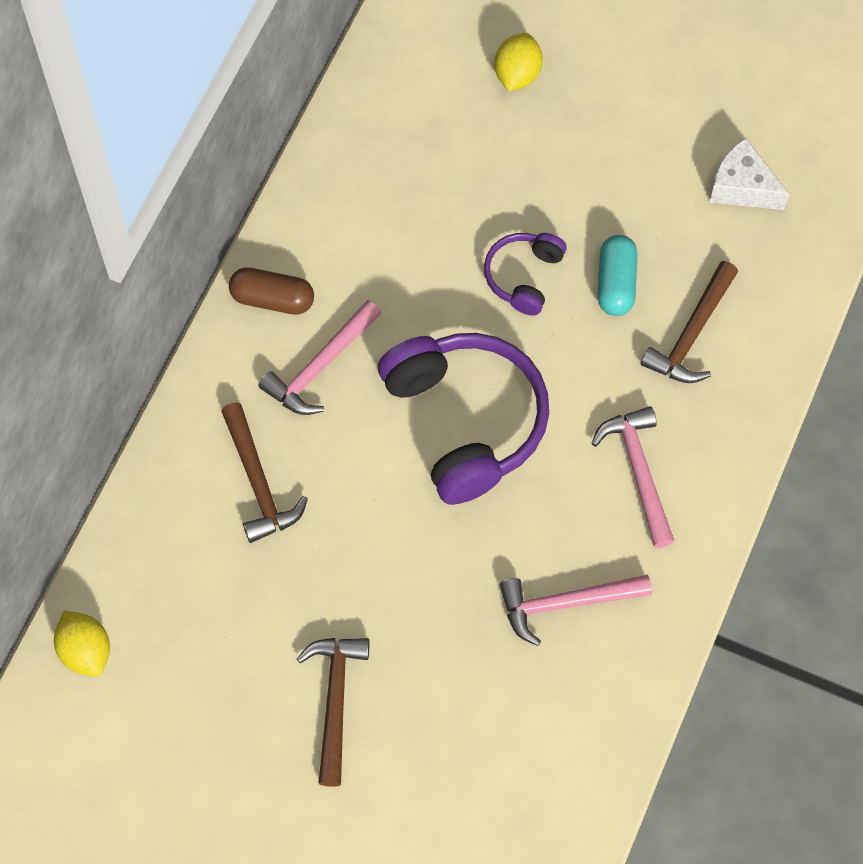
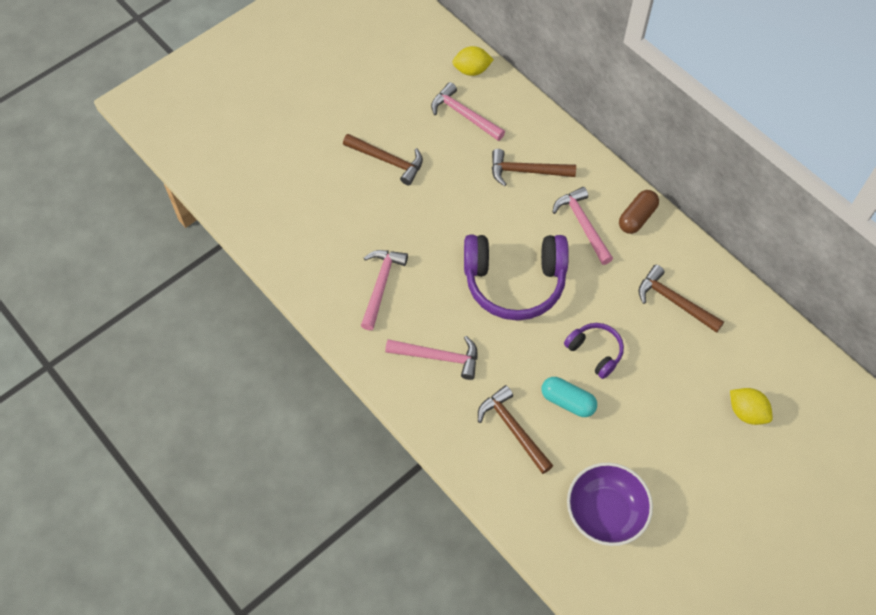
camera: 115 degrees right, 5 degrees down
white cheese [709,138,789,210] -> purple bowl [567,463,653,546]
none -> pink hammer [431,82,505,141]
none -> brown hammer [638,265,724,333]

